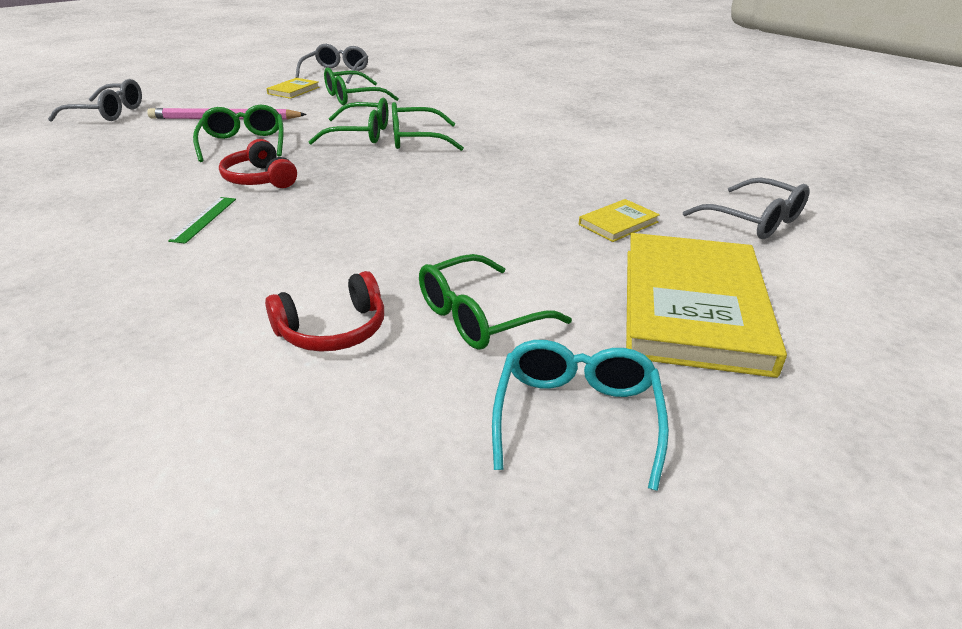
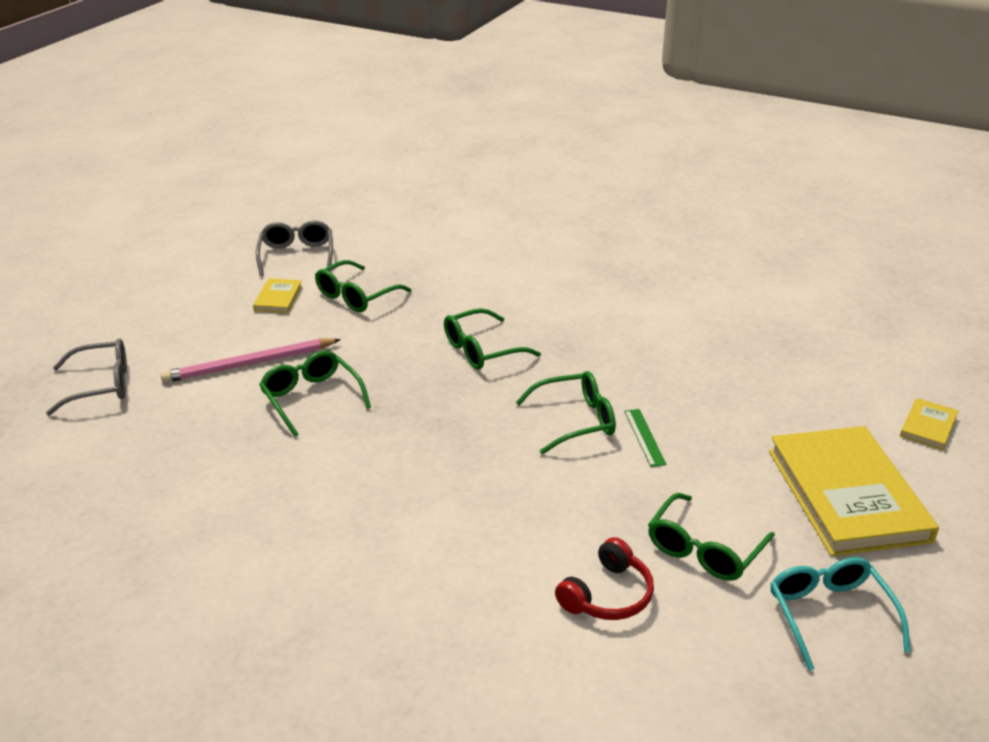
camera: 20 degrees left, 0 degrees up
green ruler [168,197,236,244] -> green ruler moved to [624,409,667,467]
red headphones [219,139,297,188] -> none
green glasses [308,98,388,144] -> green glasses moved to [516,371,616,454]
yellow book [579,199,660,242] -> yellow book moved to [900,398,958,450]
grey glasses [683,178,810,239] -> none

